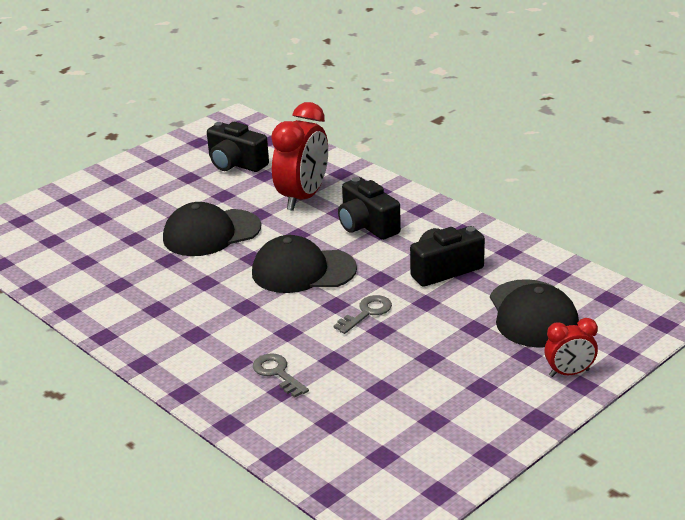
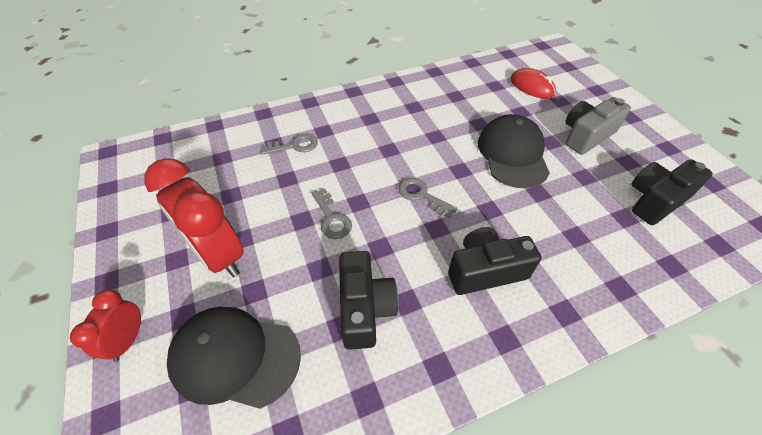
camera: 110 degrees right, 20 degrees up
black cap [252,235,357,293] -> grey key [398,178,457,218]
red clock [271,102,328,211] -> red clock moved to [144,158,244,277]
none -> red mouse [510,68,556,99]
none -> grey camera [565,97,631,155]

